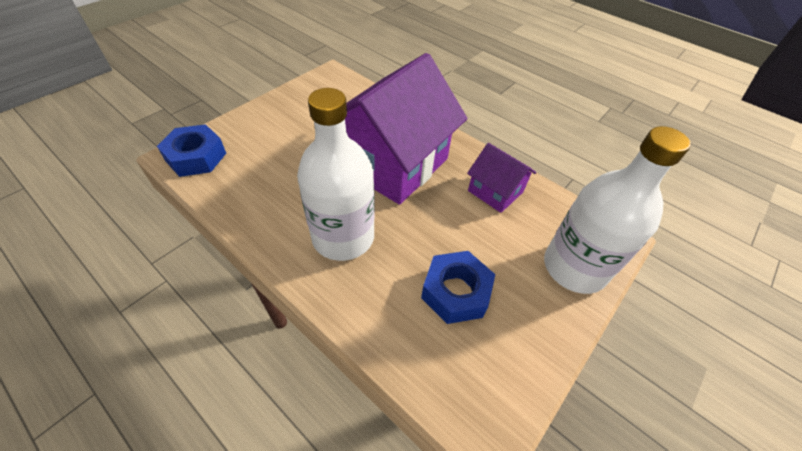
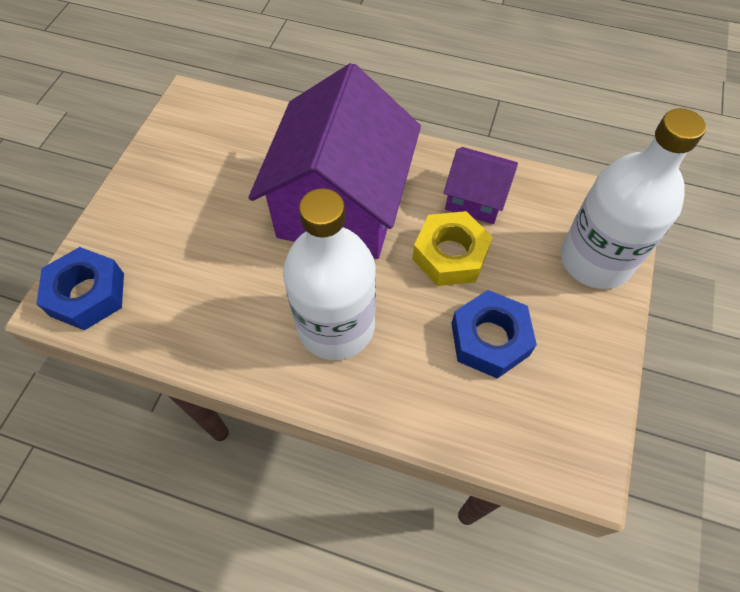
camera: 20 degrees left, 10 degrees up
none -> yellow nut [412,211,493,286]

